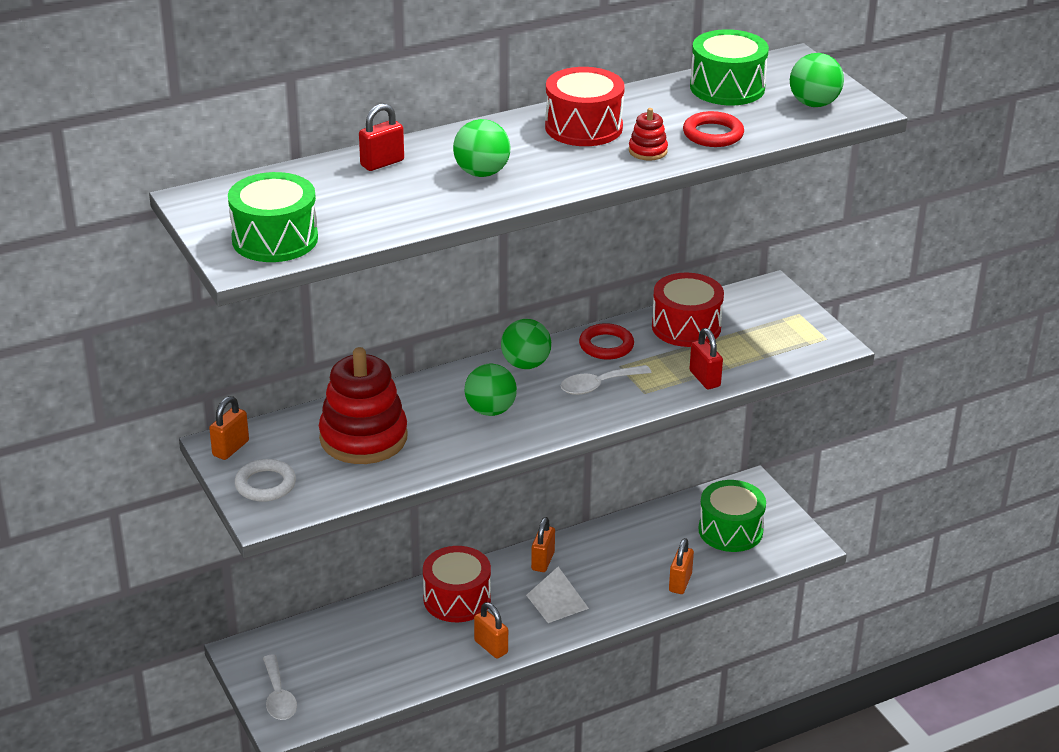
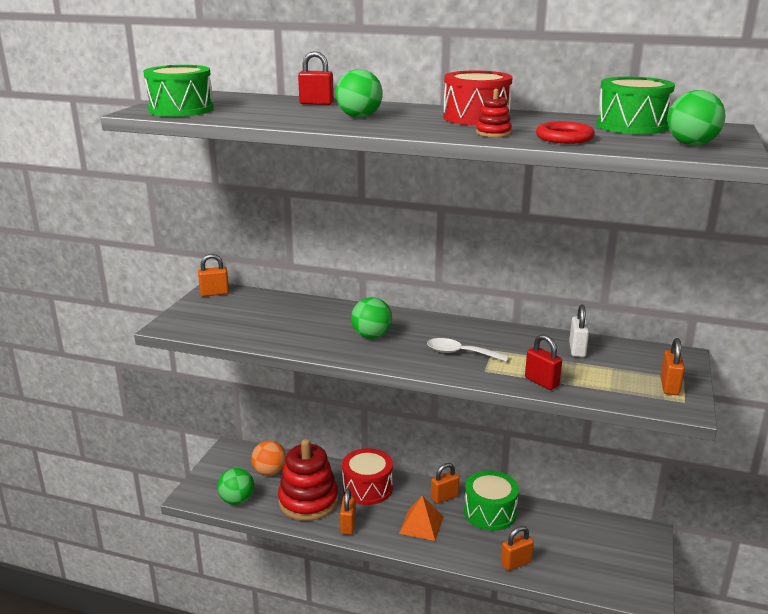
camera: 45 degrees right, 10 degrees down
white ring [235,459,296,502] -> none
white spoon [263,655,297,720] -> none
red stacking toy [319,347,408,464] -> red stacking toy moved to [278,439,338,521]
green ball [501,319,551,369] -> green ball moved to [217,468,254,505]
white pyramid [526,567,589,623] -> orange pyramid [399,496,443,541]
red ring [579,323,634,360] -> none
red drum [652,273,724,347] -> white padlock [569,304,589,357]
red padlock [689,328,723,389] -> red padlock turned 60 degrees counterclockwise [525,334,562,390]
green drum [699,480,766,552] -> green drum moved to [464,471,519,531]
none -> orange ball [251,441,286,476]
none -> orange padlock [660,338,685,395]

